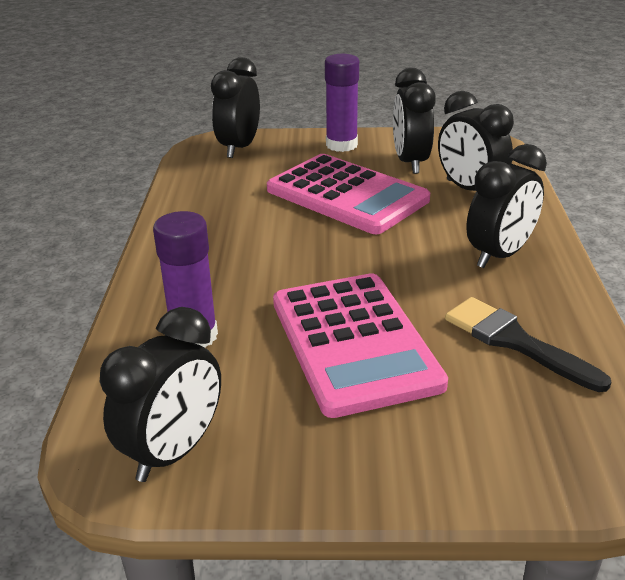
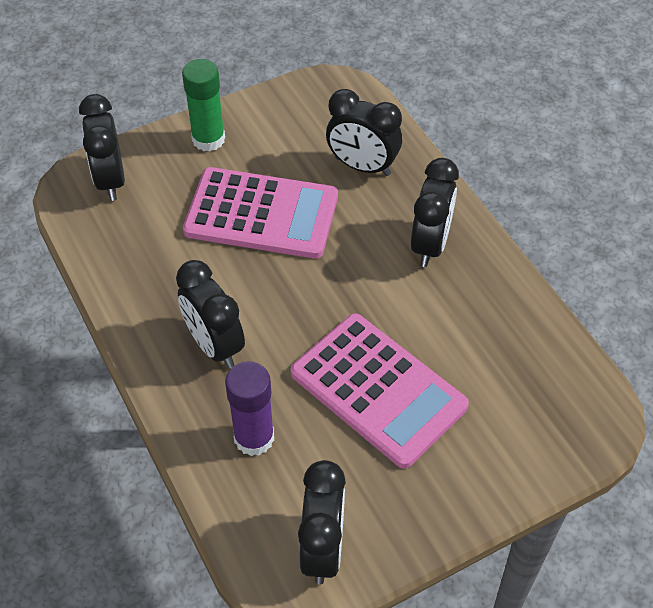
camera: 30 degrees left, 20 degrees up
purple glue stick [325,54,359,152] -> green glue stick [182,59,225,151]
black clock [393,68,436,174] -> black clock moved to [176,260,245,368]
black brush [445,297,611,392] -> none

